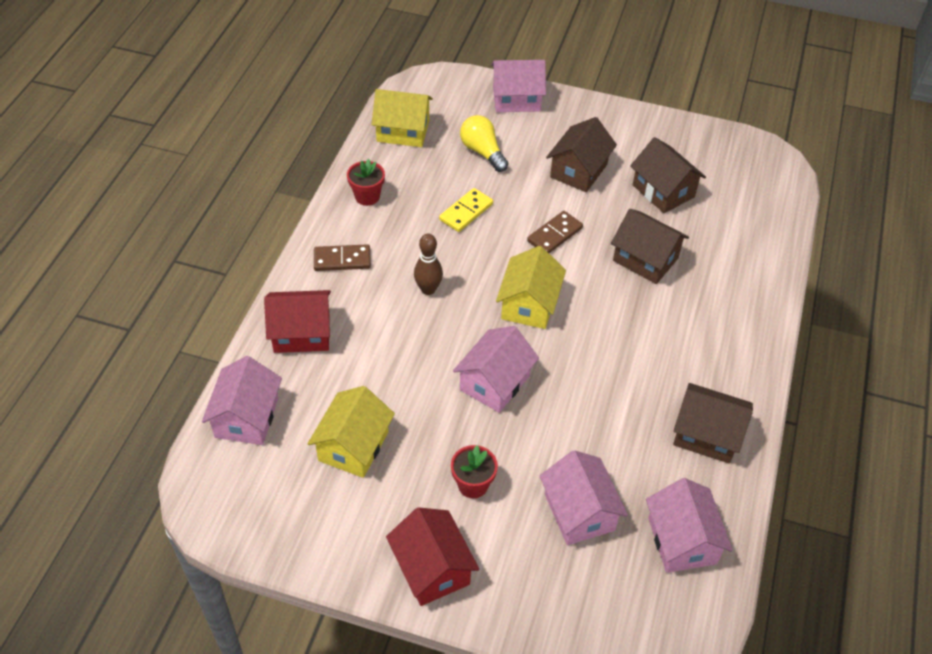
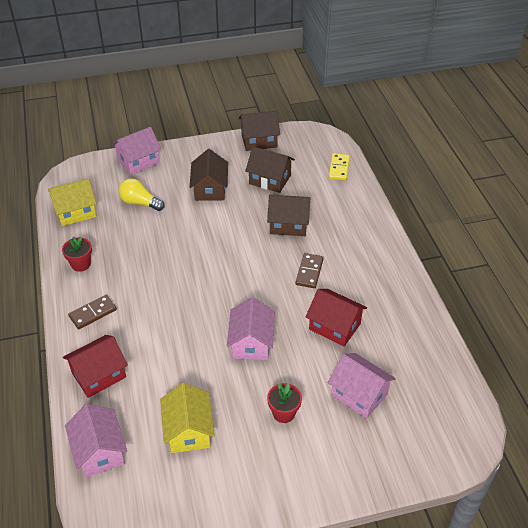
camera: 30 degrees left, 5 degrees down
red house [386,507,479,606] -> red house moved to [306,289,367,347]
brown bowling pin [414,234,443,295] -> none
yellow domino [439,188,493,232] -> yellow domino moved to [329,153,350,181]
yellow house [496,246,566,329] -> none
brown domino [527,211,583,253] -> brown domino moved to [295,253,324,288]
pink house [646,478,733,573] -> none
brown house [673,383,753,464] -> brown house moved to [239,111,280,151]

